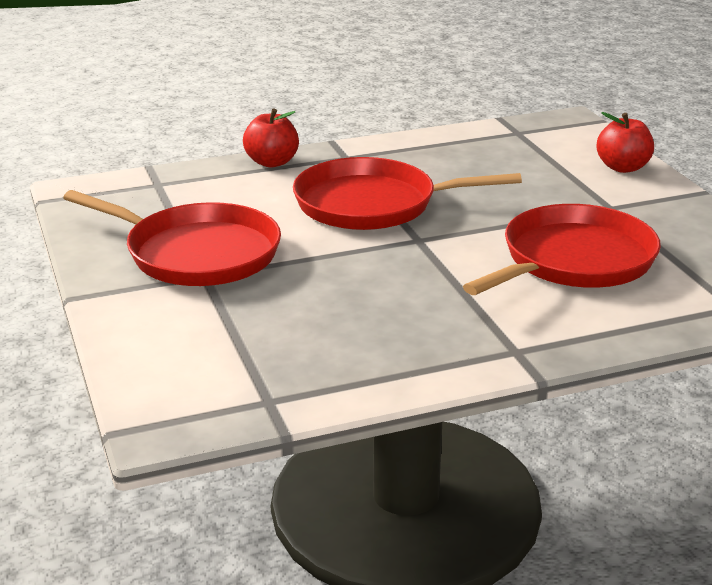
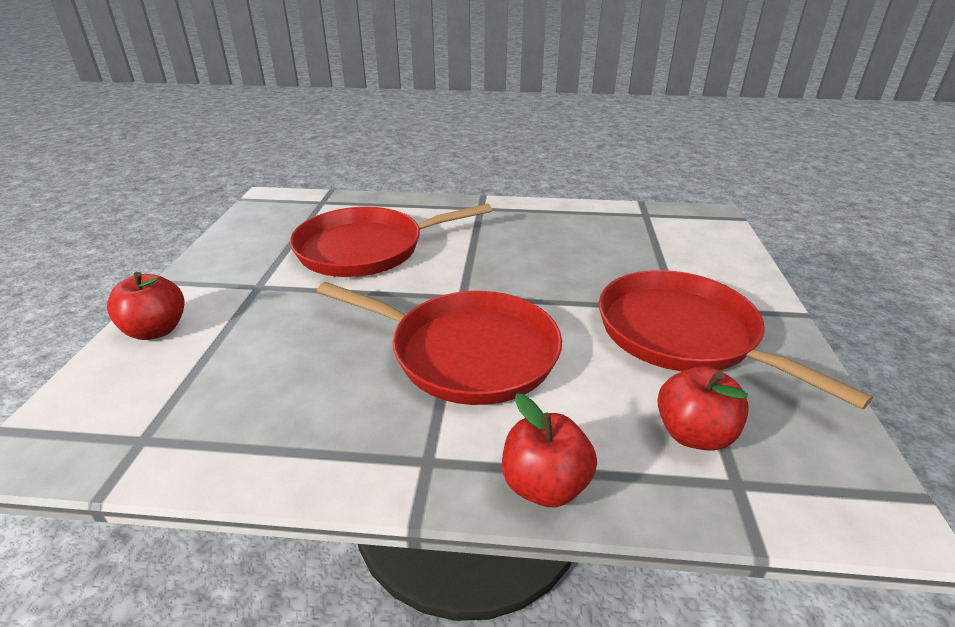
camera: 155 degrees left, 5 degrees up
none -> red apple [658,366,749,451]

